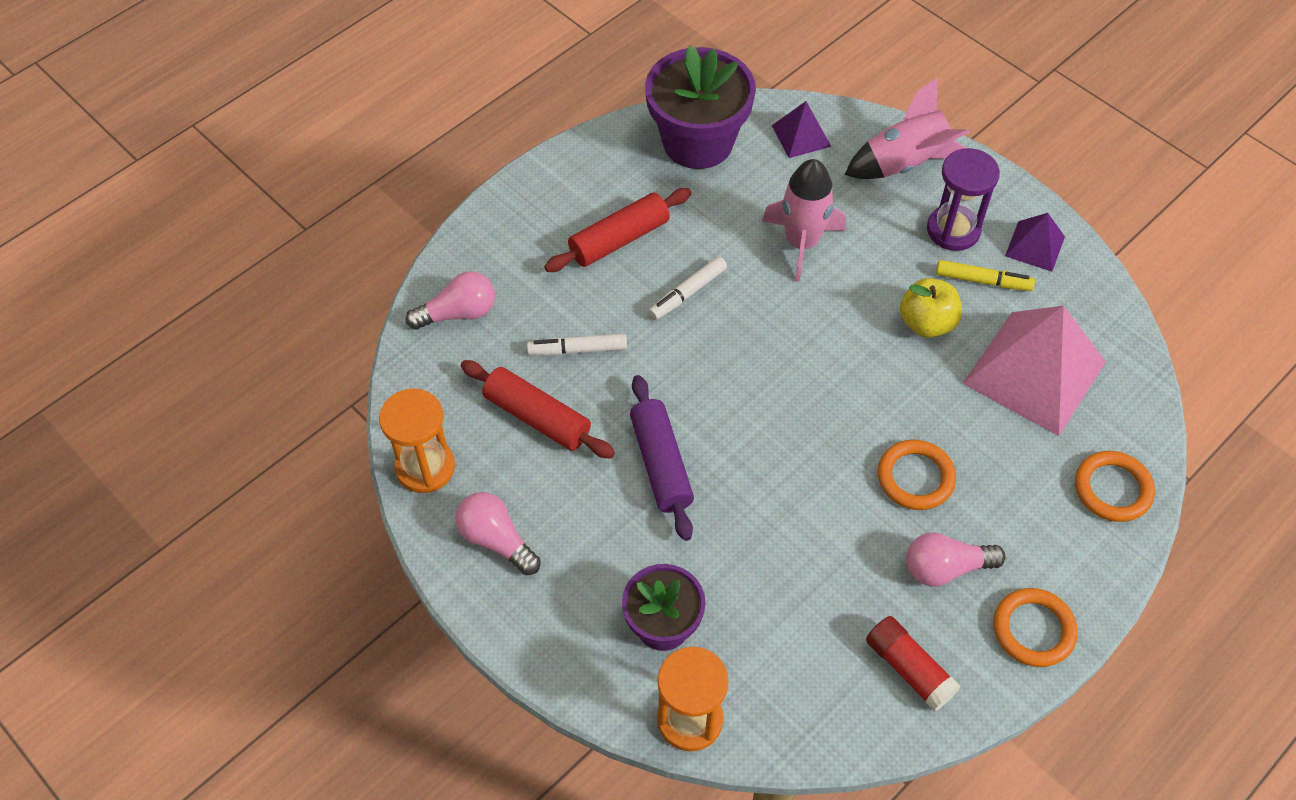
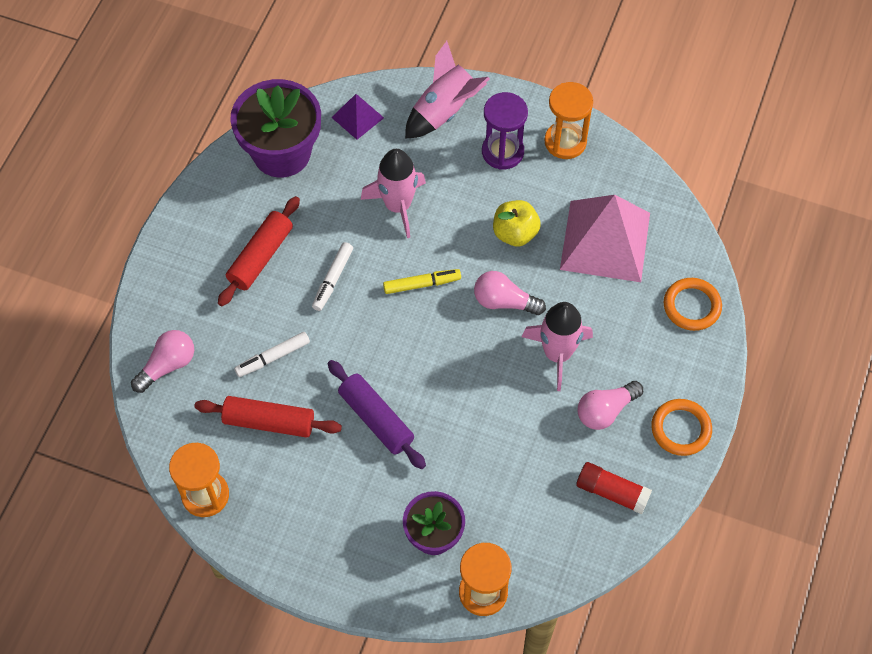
camera: 25 degrees left, 5 degrees up
pink light bulb [455,492,541,575] -> pink light bulb moved to [474,271,546,315]
orange ring [878,440,956,510] -> pink rocket [522,302,593,391]
yellow marker [936,260,1035,291] -> yellow marker moved to [383,269,461,294]
purple pyramid [1005,213,1065,272] -> orange hourglass [544,82,593,159]

